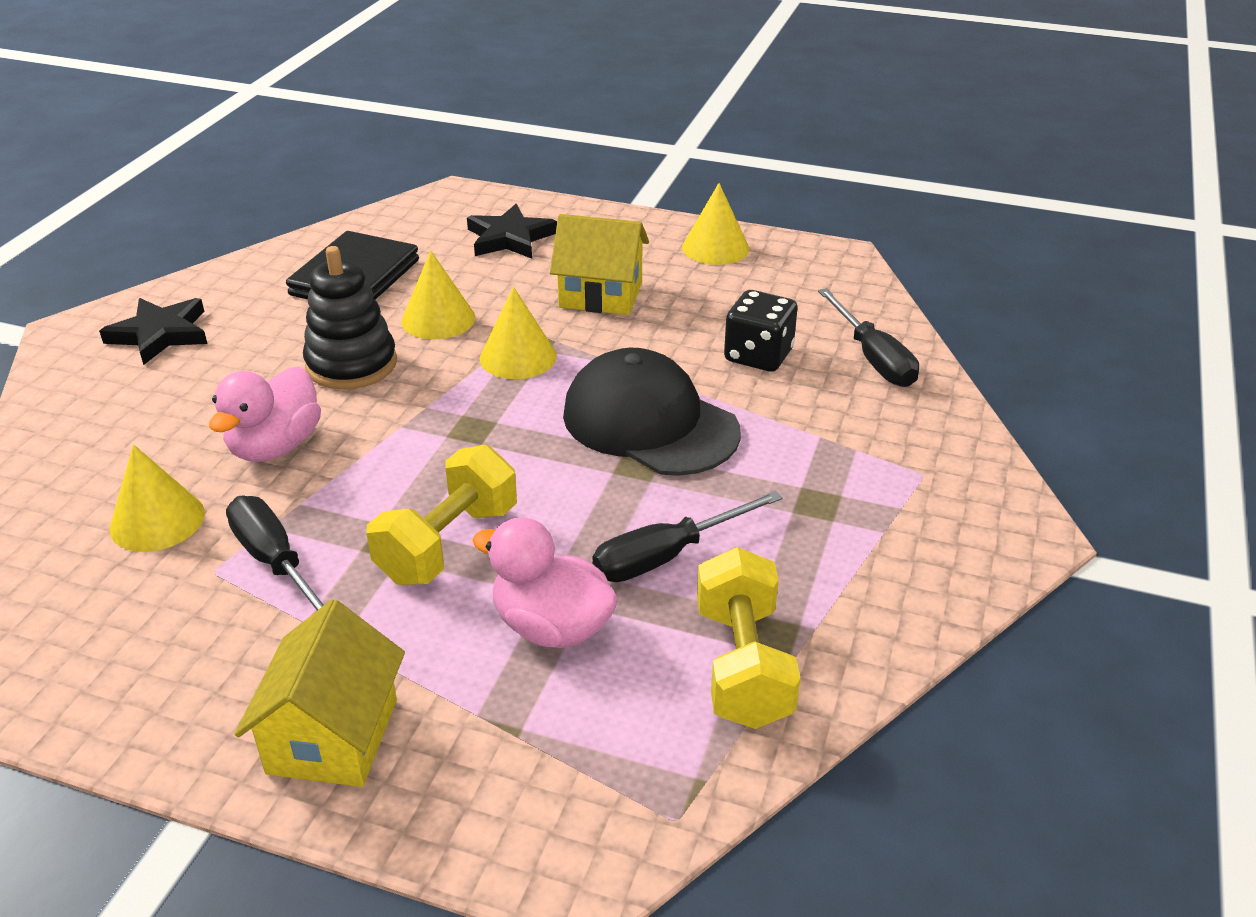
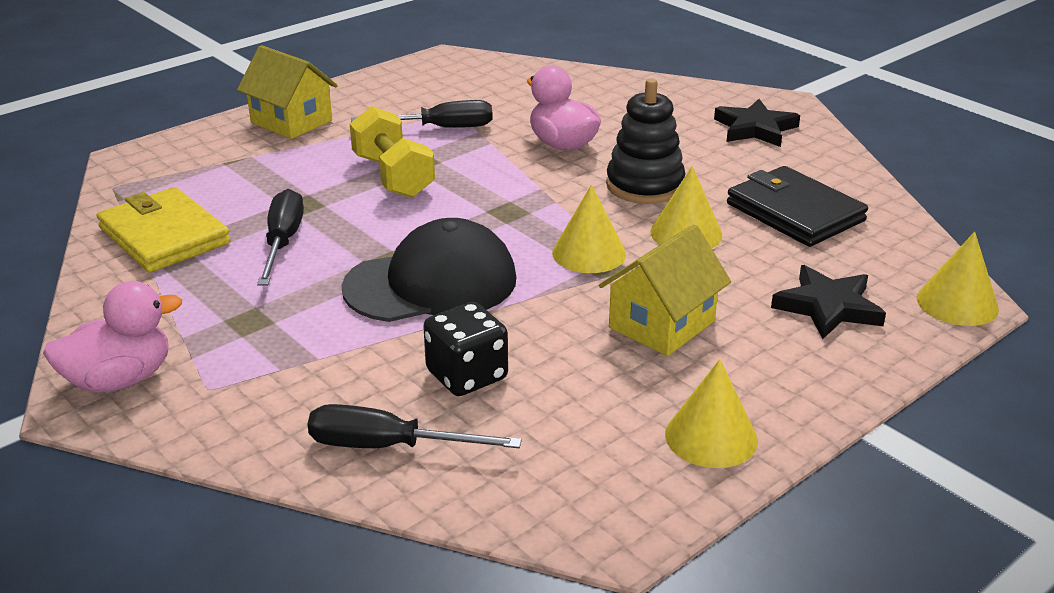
camera: 120 degrees right, 5 degrees down
yellow cone [110,445,205,552] -> yellow cone moved to [917,232,999,326]
pink duck [472,517,618,648] -> pink duck moved to [43,281,182,393]
yellow dumbbell [697,547,800,729] -> yellow wallet [97,187,230,273]

